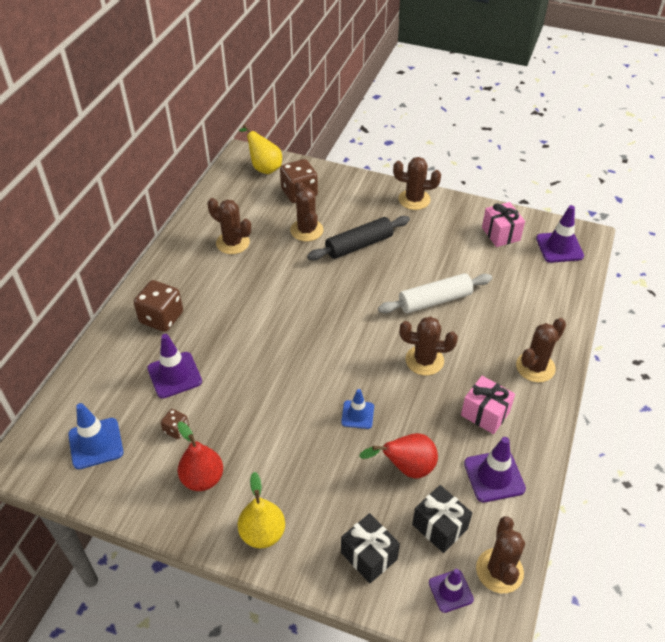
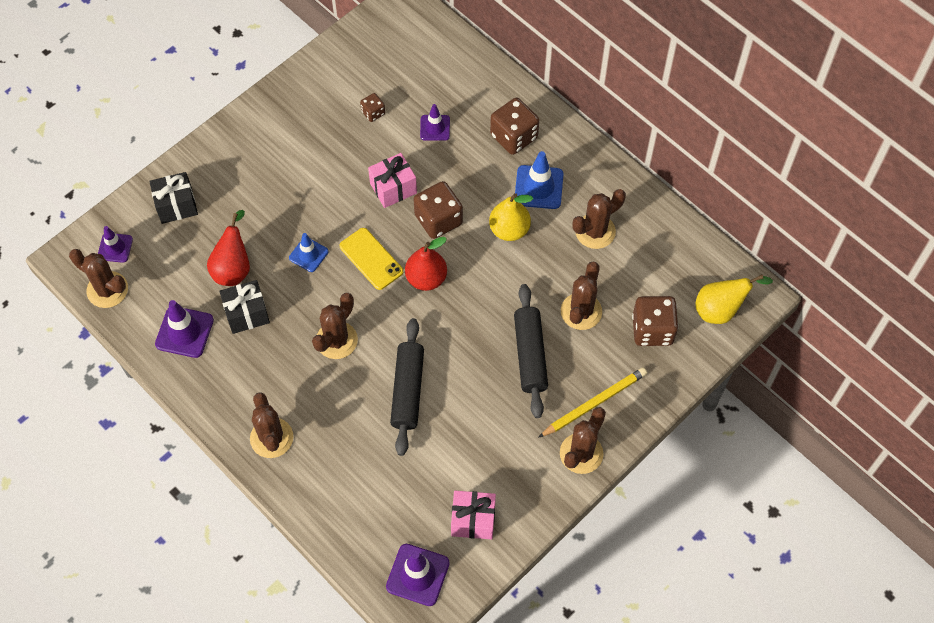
camera: 115 degrees right, 15 degrees up
blue traffic cone [68,403,123,470] -> blue traffic cone moved to [515,151,564,209]
purple traffic cone [147,334,202,398] -> purple traffic cone [420,104,450,141], size x0.65
red pear [177,422,223,491] -> red pear moved to [405,237,447,291]
yellow pear [238,472,285,548] -> yellow pear moved to [489,193,533,241]
brown cactus [290,181,323,241] -> brown cactus turned 75 degrees counterclockwise [561,261,602,330]
white rolling pin [378,273,492,314] -> black rolling pin [390,318,424,456]
black gift [412,485,472,553] -> black gift moved to [219,280,270,334]
pink gift [461,376,515,434] -> pink gift moved to [368,153,417,208]
none -> yellow phone [340,228,403,290]
none -> brown dice [414,181,463,239]
none -> yellow pencil [538,367,647,438]

